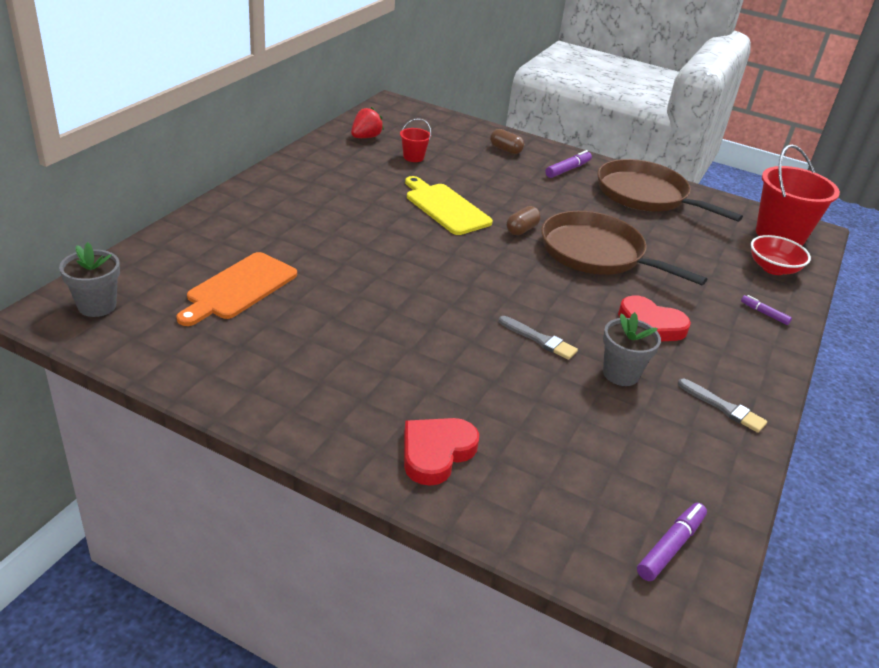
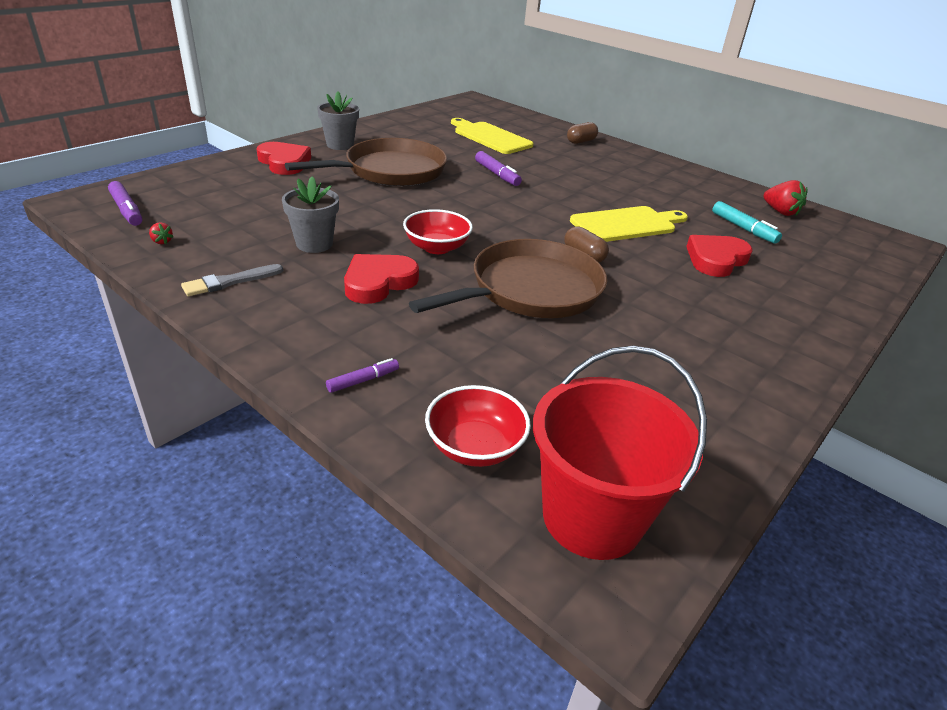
camera: 105 degrees right, 0 degrees up
grey flower pot [59,242,120,317] -> grey flower pot moved to [317,91,359,150]
orange cutting board [176,252,297,326] -> yellow cutting board [451,118,534,154]
red bucket [400,118,431,162] -> turquoise marker [712,201,782,244]
brown capsule [490,129,524,154] -> brown capsule moved to [567,122,598,144]
grey brush [499,316,578,360] -> none
purple marker [545,150,592,178] -> purple marker moved to [475,151,522,186]
brown pan [597,159,743,222] -> brown pan moved to [285,138,447,186]
none -> red strawberry [149,222,174,244]
none -> red bowl [403,209,473,254]
none -> red heart [686,235,753,277]

